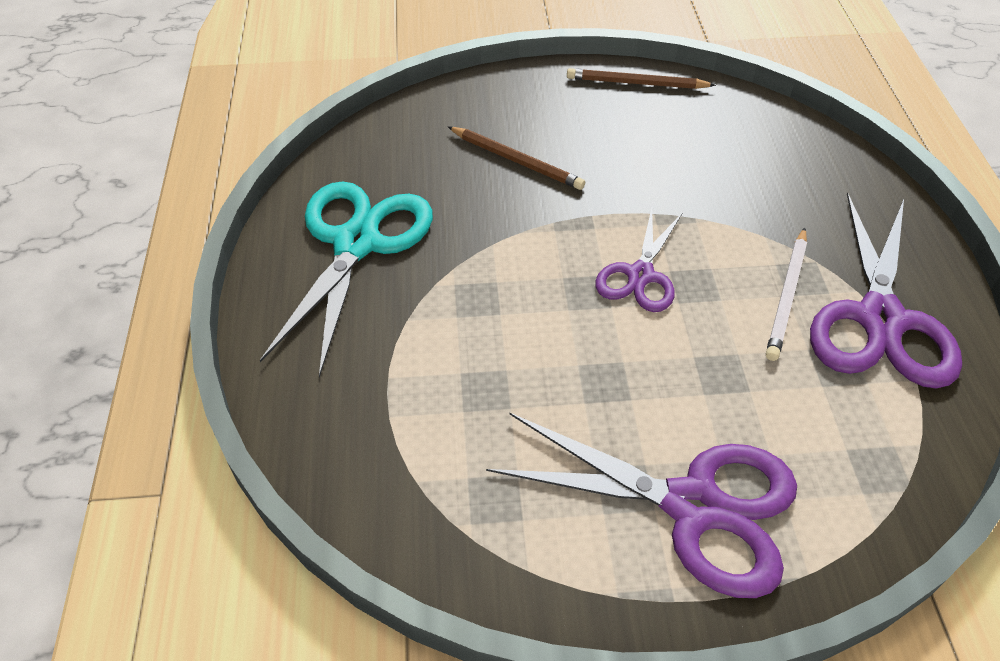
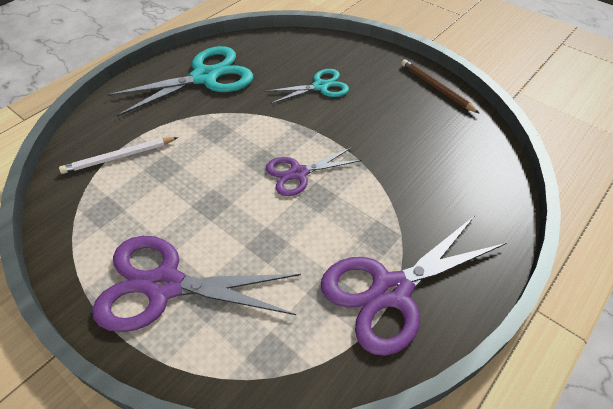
camera: 45 degrees right, 0 degrees up
brown pencil [448,127,585,190] -> turquoise scissors [265,69,349,104]
purple scissors [486,412,797,598] -> purple scissors turned 120 degrees clockwise [92,236,301,332]
white pencil [766,228,807,361] -> white pencil moved to [59,137,179,174]

